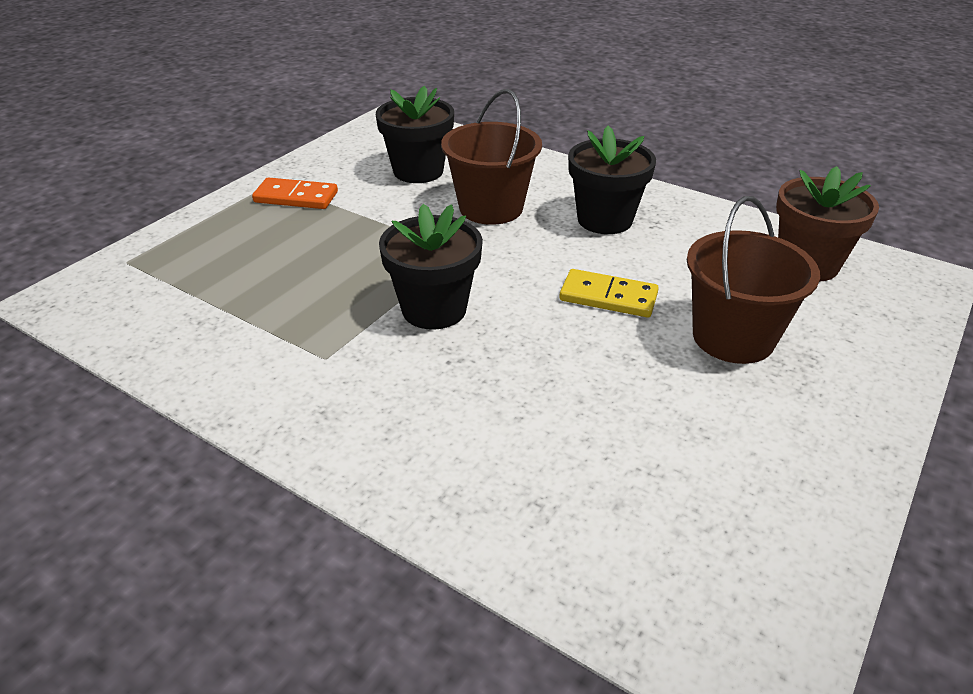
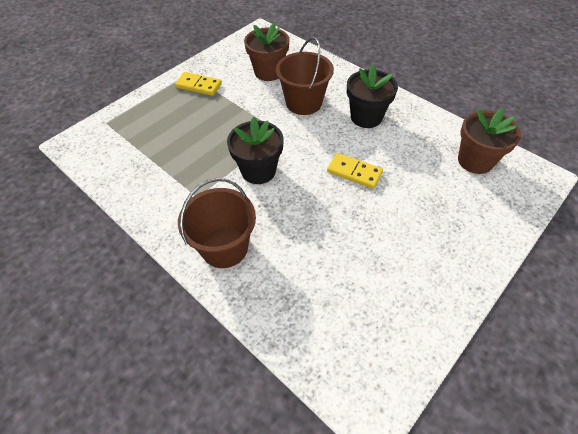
camera: 10 degrees right, 15 degrees up
orange domino [252,177,338,209] -> yellow domino [175,72,222,96]
black flower pot [376,86,454,183] -> brown flower pot [244,23,290,81]
brown bucket [687,196,820,364] -> brown bucket moved to [178,178,256,268]

